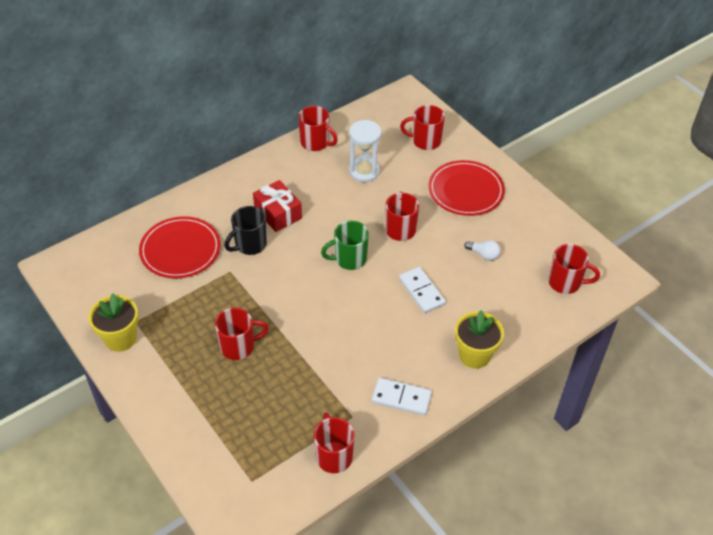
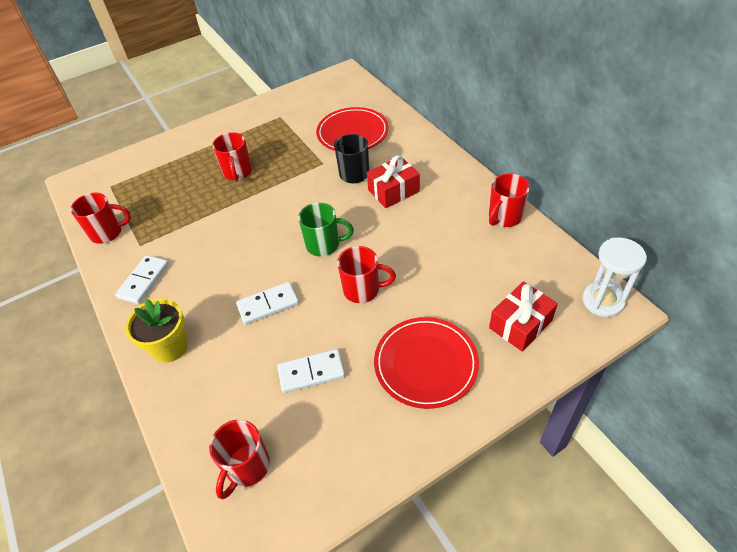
camera: 100 degrees right, 0 degrees up
yellow flower pot [88,293,139,352] -> none
green mug [321,221,369,270] -> green mug turned 105 degrees clockwise [298,203,354,256]
white hourglass [349,120,381,182] -> white hourglass moved to [582,237,647,317]
red mug [400,105,445,150] -> red gift [489,281,558,351]
white light bulb [464,240,500,261] -> white domino [277,349,345,393]

